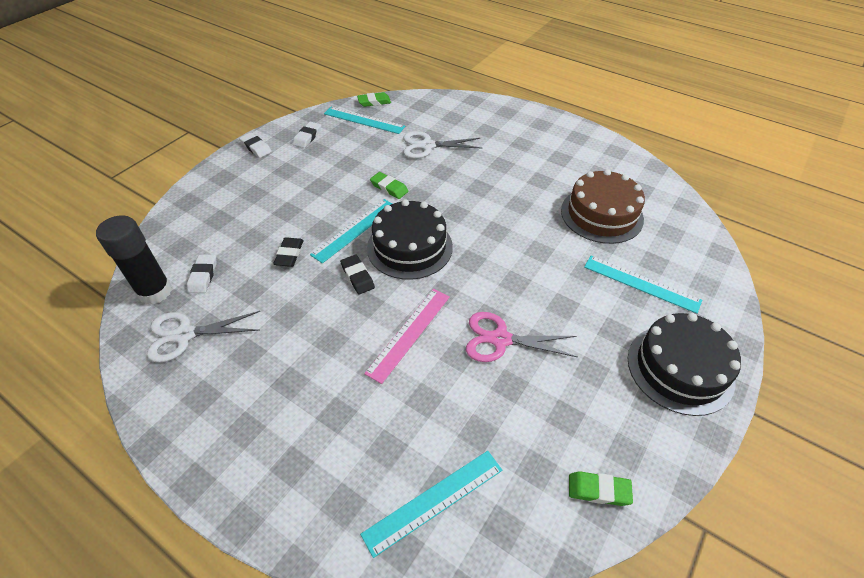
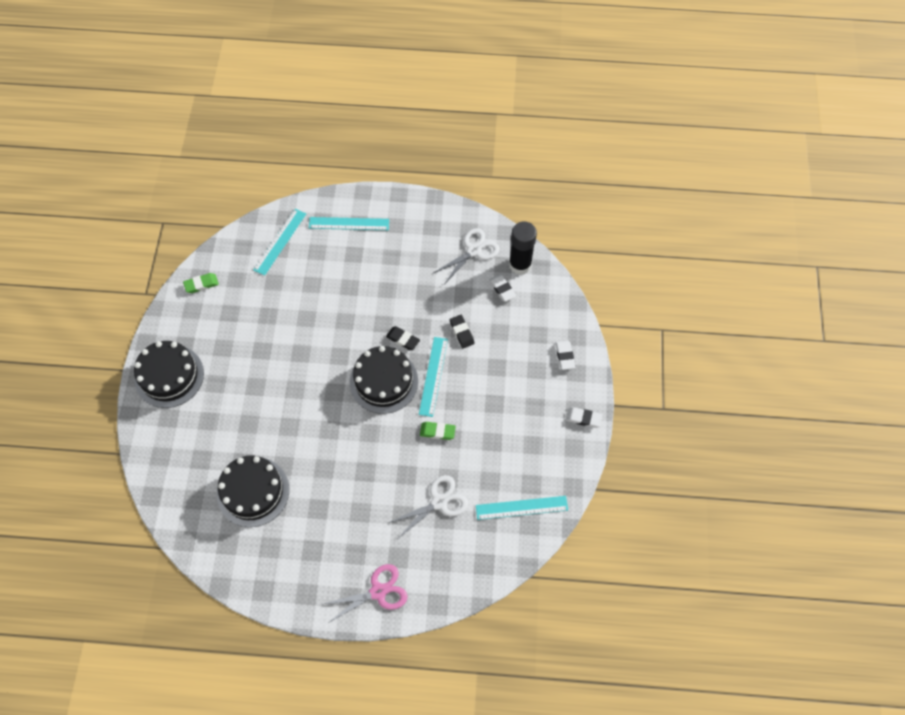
camera: 150 degrees right, 15 degrees up
white eraser [293,122,321,148] -> white eraser moved to [556,341,575,370]
green eraser [357,92,391,107] -> none
pink ruler [364,289,450,384] -> none
pink scissors [466,312,577,362] -> pink scissors moved to [323,564,408,623]
brown cake [561,169,645,244] -> black cake [217,455,289,527]
turquoise ruler [584,255,702,314] -> turquoise ruler moved to [309,217,389,230]

